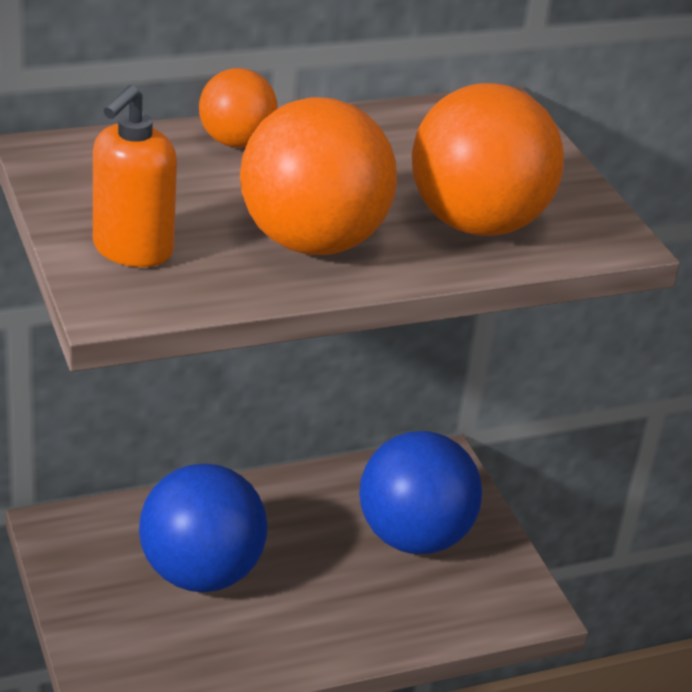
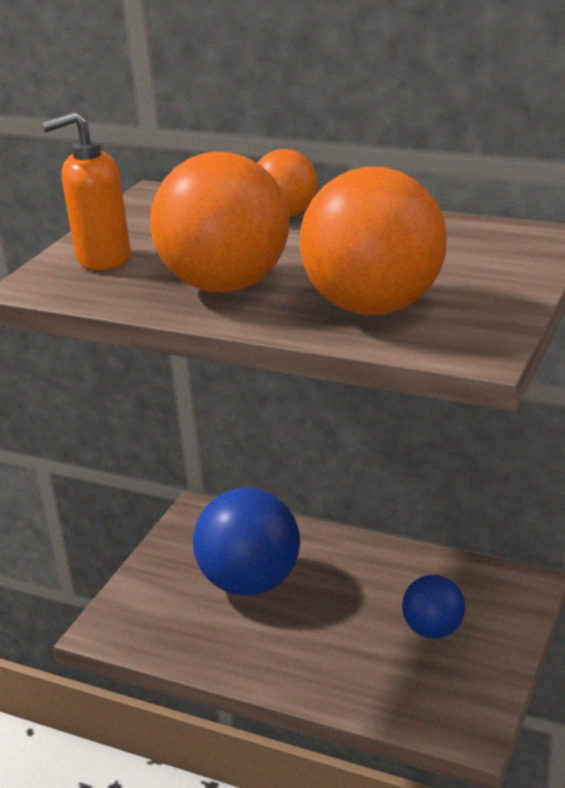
camera: 50 degrees right, 5 degrees down
blue ball [359,431,482,554] -> blue ball [402,575,465,639], size x0.55

